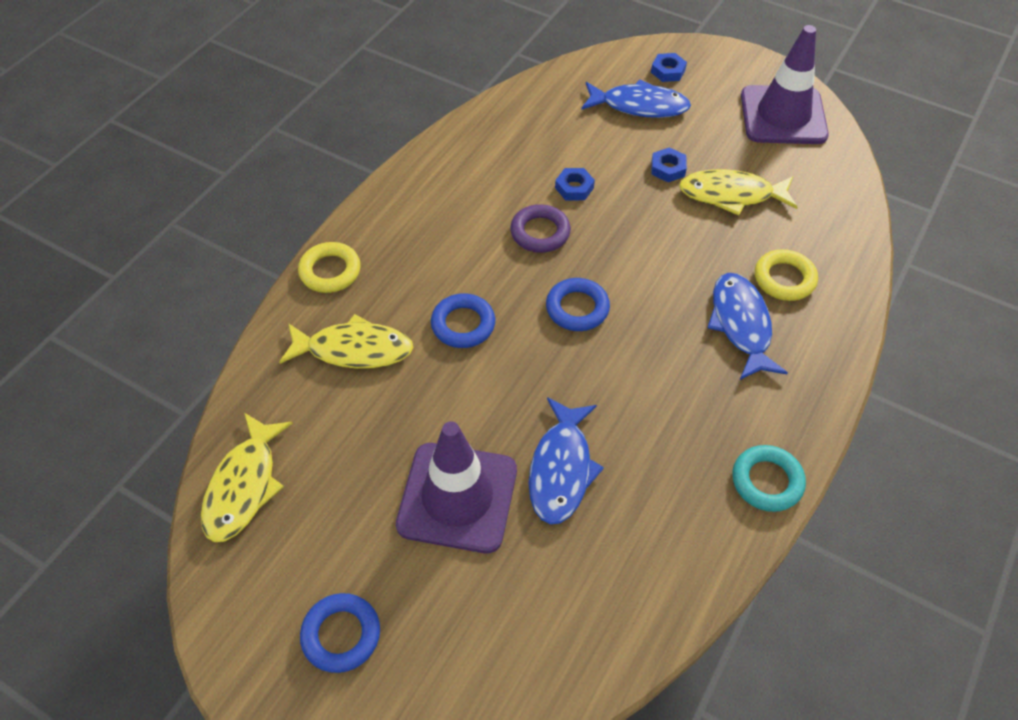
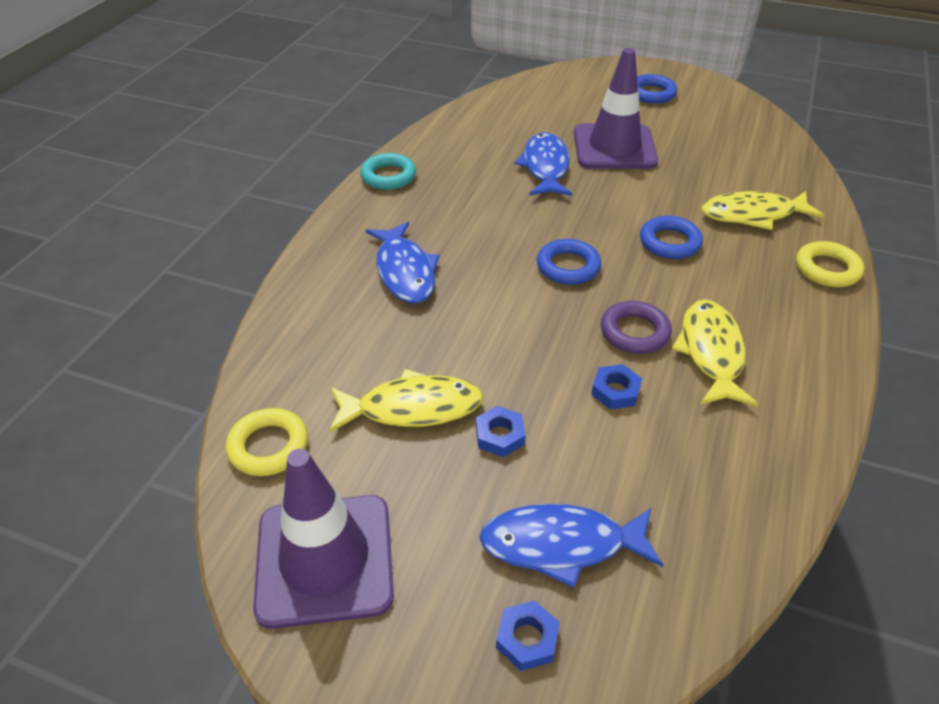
camera: 170 degrees right, 10 degrees down
yellow fish [201,413,293,542] -> yellow fish moved to [672,299,758,406]
yellow ring [755,249,818,301] -> yellow ring moved to [226,408,308,476]

